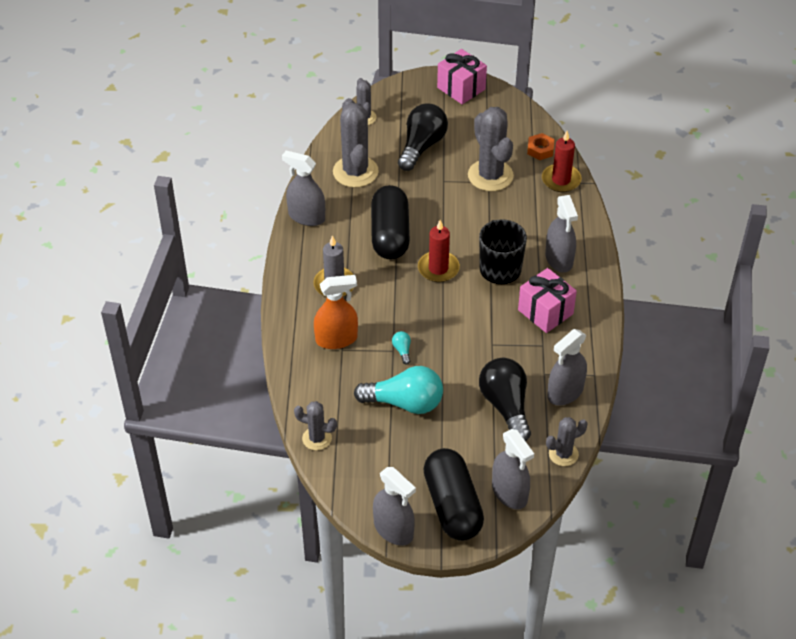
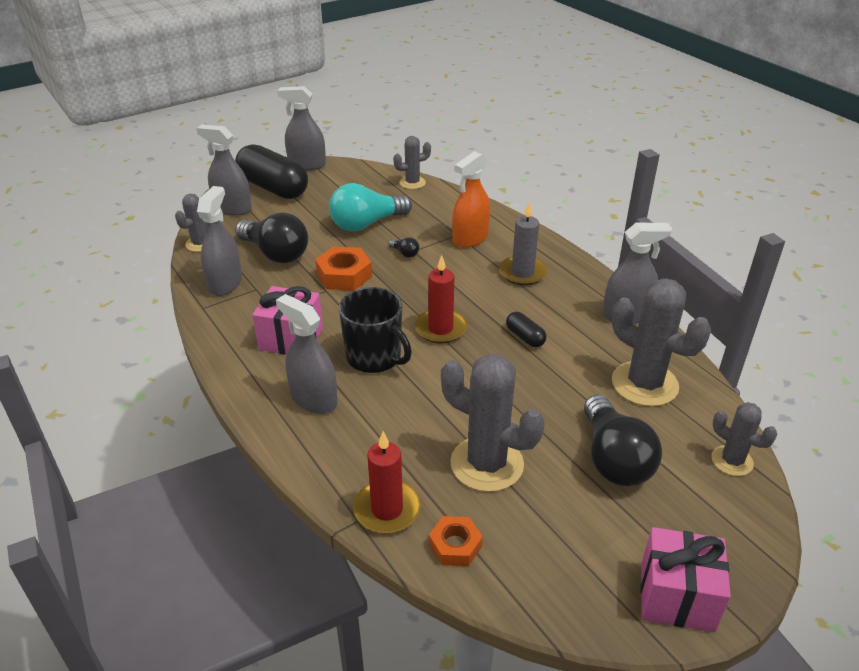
camera: 145 degrees right, 10 degrees down
black capsule [371,185,410,260] -> black capsule [506,312,546,347], size x0.44
turquoise light bulb [392,331,411,365] -> black light bulb [388,237,419,258]
none -> orange nut [315,247,372,291]

